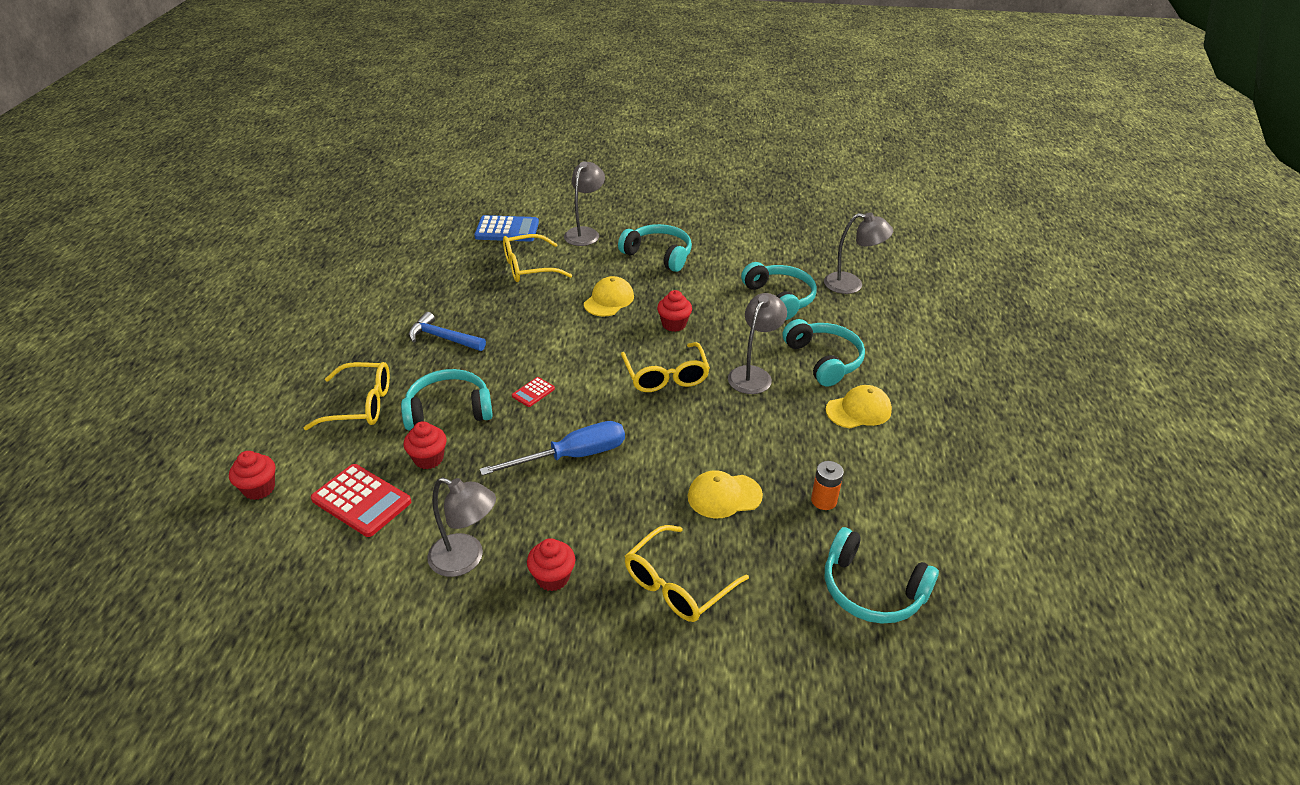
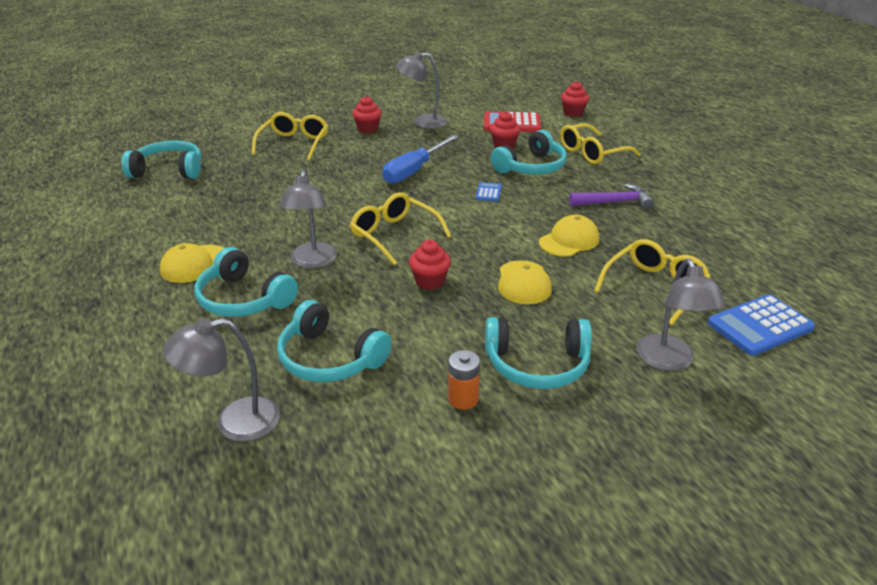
camera: 150 degrees right, 5 degrees down
blue hammer [409,312,486,351] -> purple hammer [569,184,654,209]
red calculator [512,377,555,407] -> blue calculator [476,182,502,202]
yellow cap [688,470,763,518] -> yellow cap moved to [539,215,599,257]
orange battery [811,461,844,510] -> orange battery moved to [448,350,480,410]

